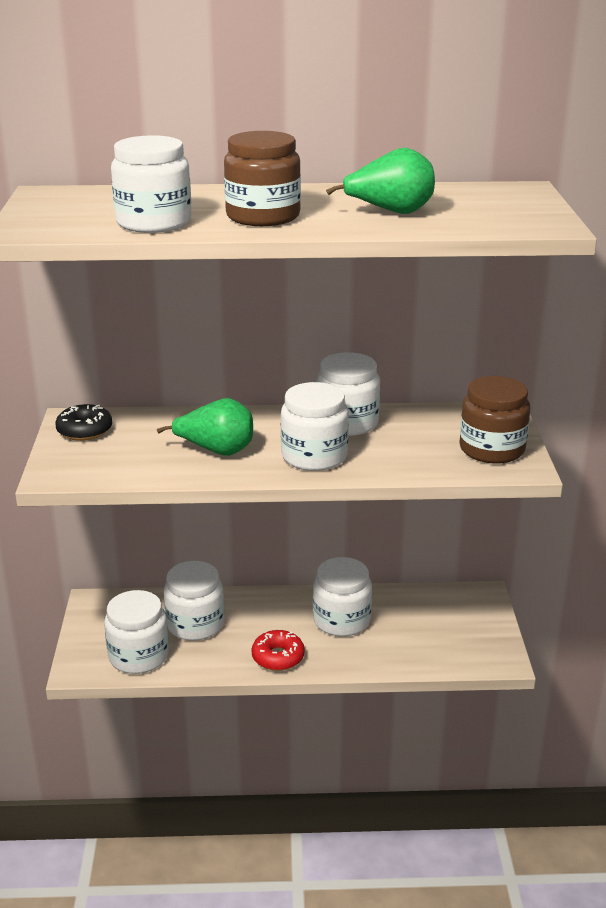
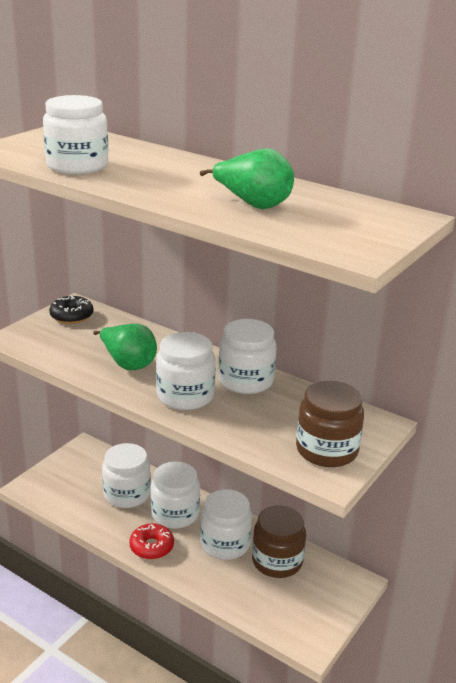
camera: 35 degrees right, 0 degrees up
white jar [104,590,169,674] -> white jar moved to [151,462,200,529]
brown jar [224,131,301,226] -> brown jar moved to [252,506,306,578]

